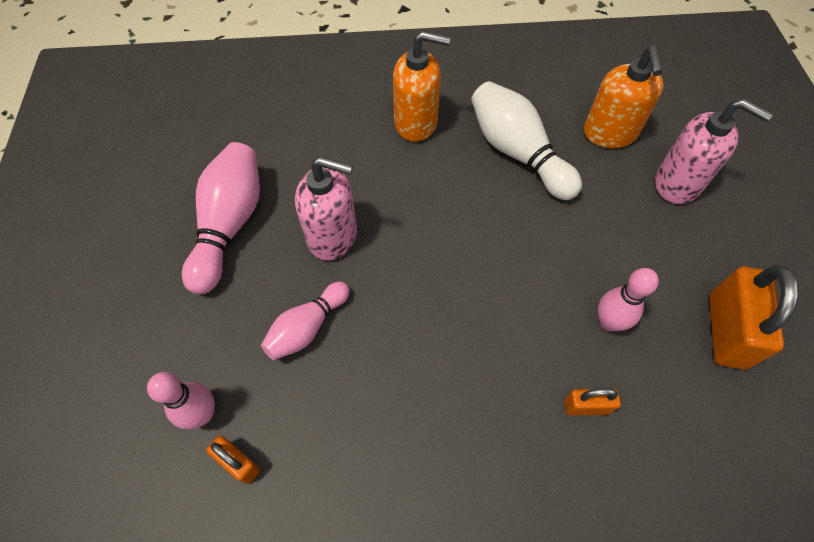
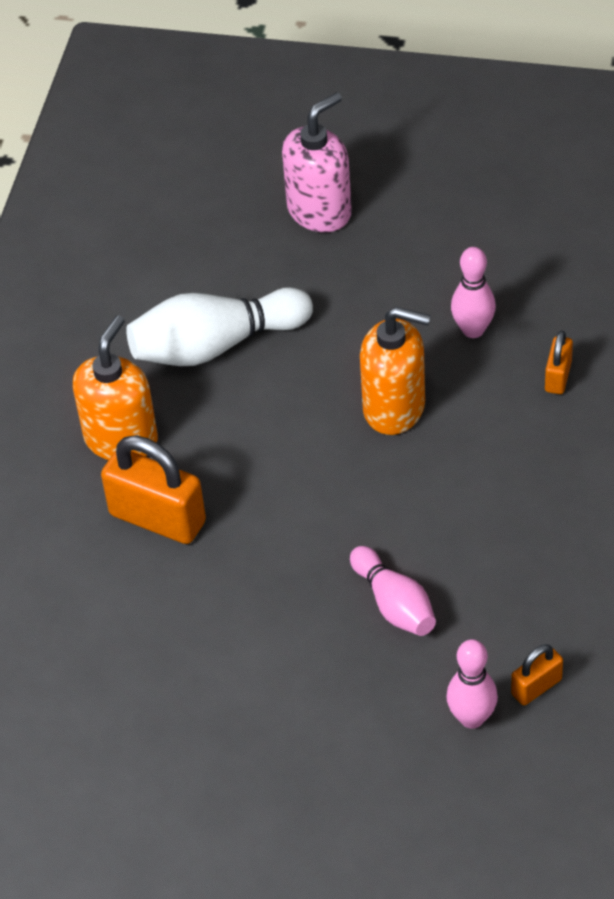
camera: 70 degrees left, 10 degrees down
pink bowling pin [182,142,260,294] -> none
pink soap dispenser [295,156,357,261] -> none
orange soap dispenser [584,46,664,148] -> orange soap dispenser moved to [360,307,431,435]
orange padlock [709,265,799,369] -> orange padlock moved to [101,435,206,544]

